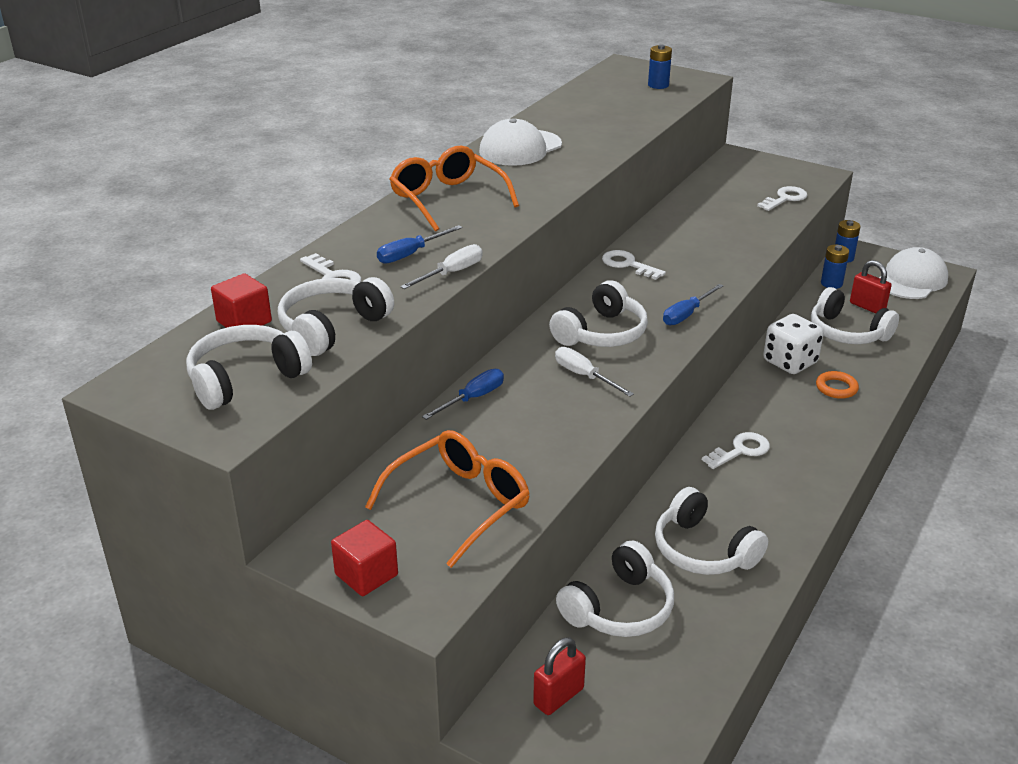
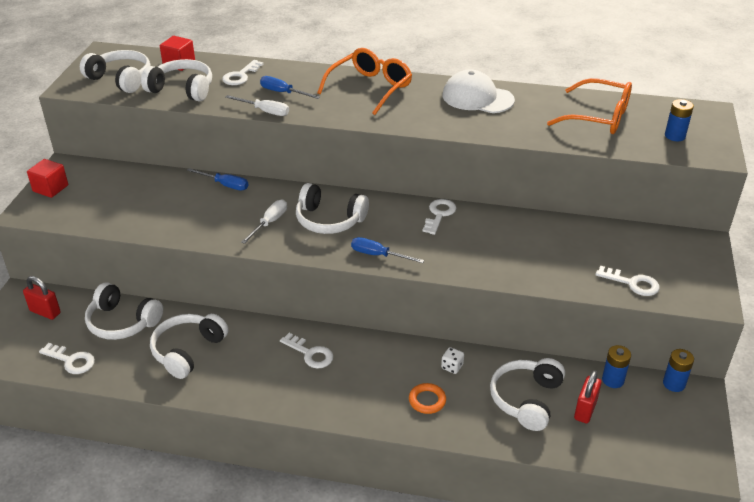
camera: 70 degrees right, 5 degrees up
orange glasses [365,430,530,568] -> orange glasses moved to [547,78,632,134]
white dice [763,314,824,374] -> white dice [441,347,464,374], size x0.47
white cap [879,247,948,299] -> none
none -> white key [39,343,95,374]

